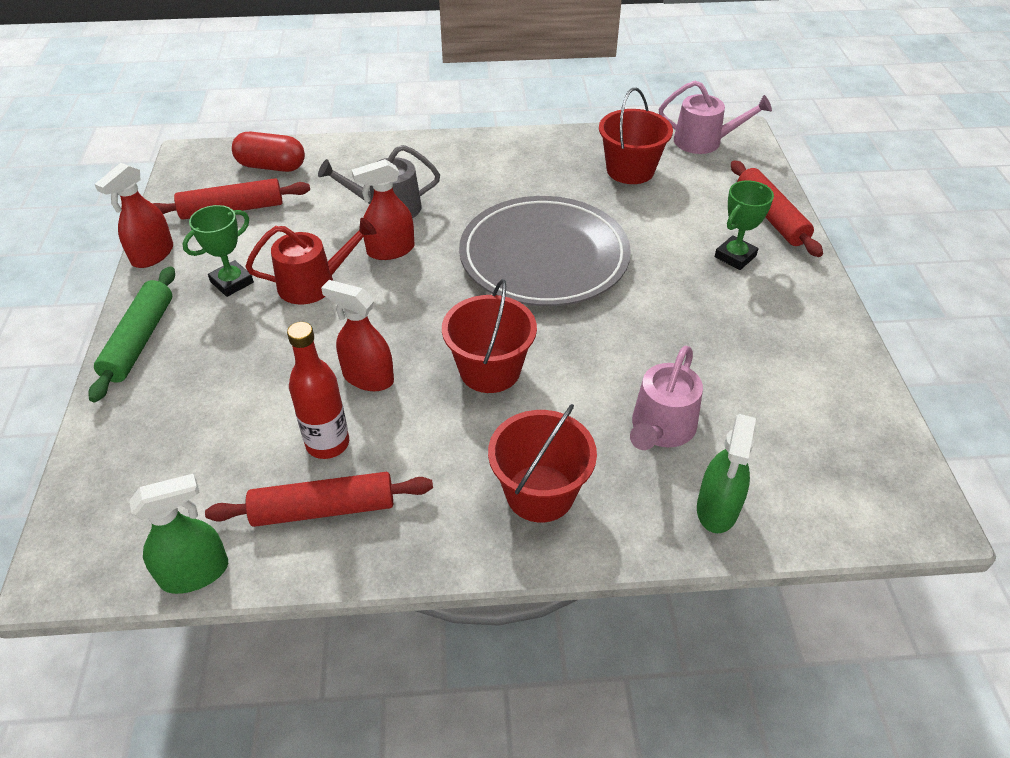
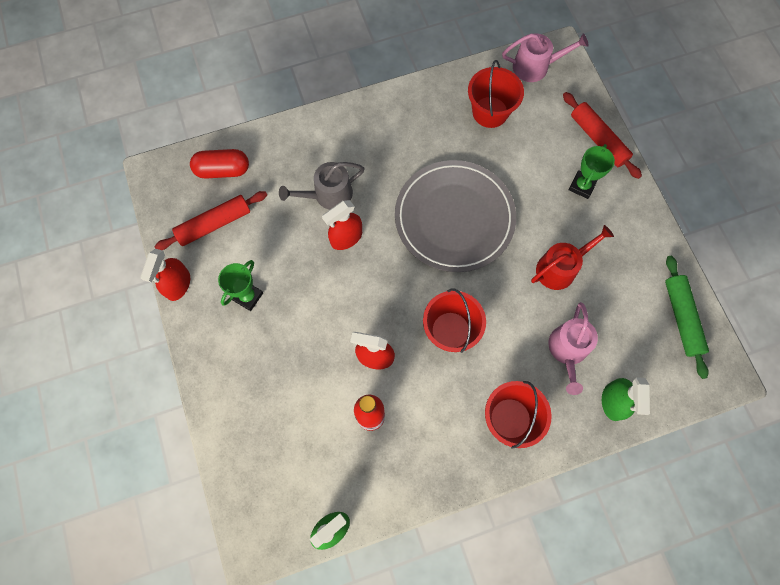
camera: 15 degrees left, 25 degrees up
green rolling pin [88,266,175,402] -> green rolling pin moved to [665,256,709,379]
red rolling pin [205,472,433,527] -> none
red watering can [245,218,376,305] -> red watering can moved to [531,225,614,290]

